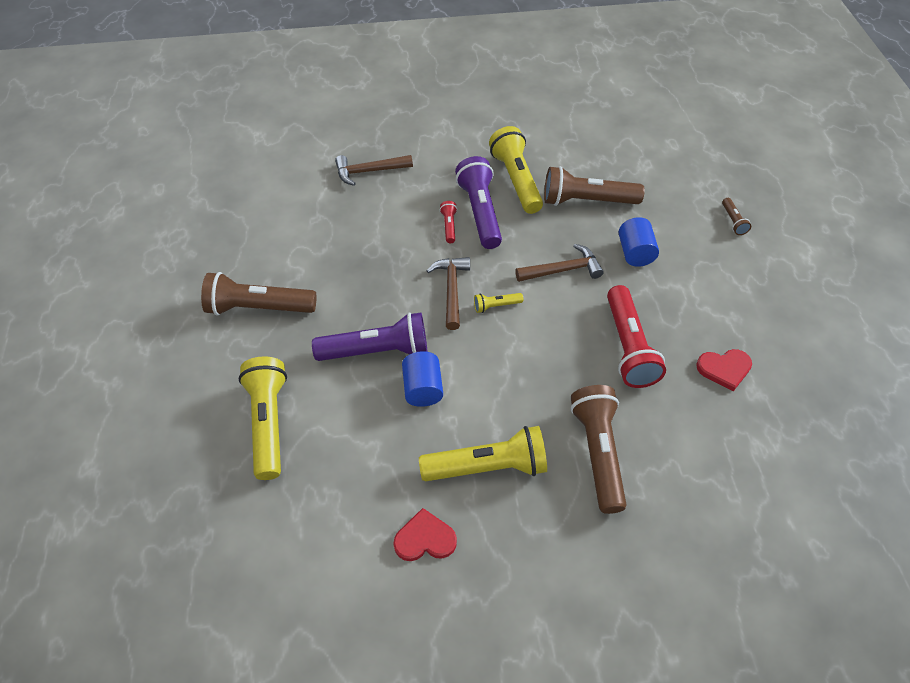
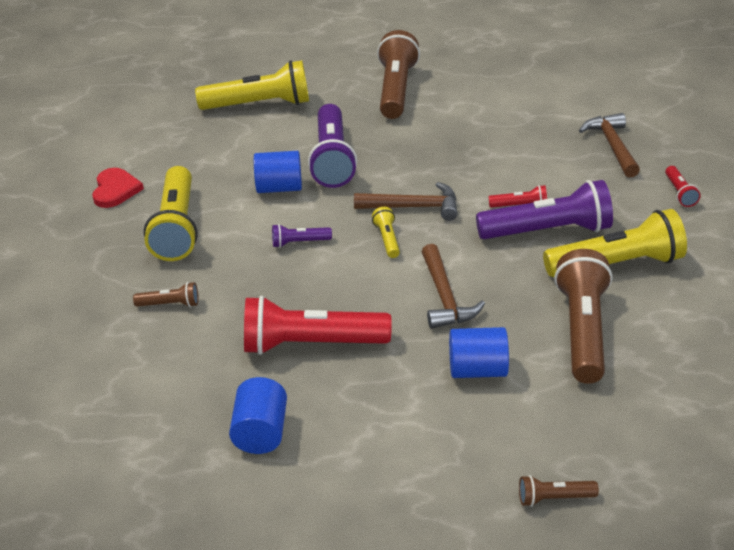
camera: 95 degrees right, 15 degrees down
brown flashlight [571,385,627,514] -> brown flashlight [133,282,199,307], size x0.45
red heart [696,349,752,391] -> blue cylinder [229,377,287,454]
none -> purple flashlight [272,224,332,248]
none -> red flashlight [665,166,701,207]

